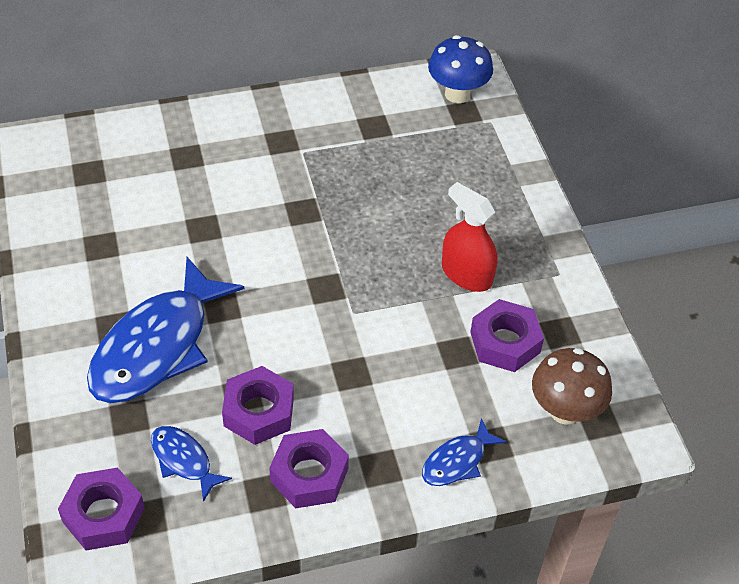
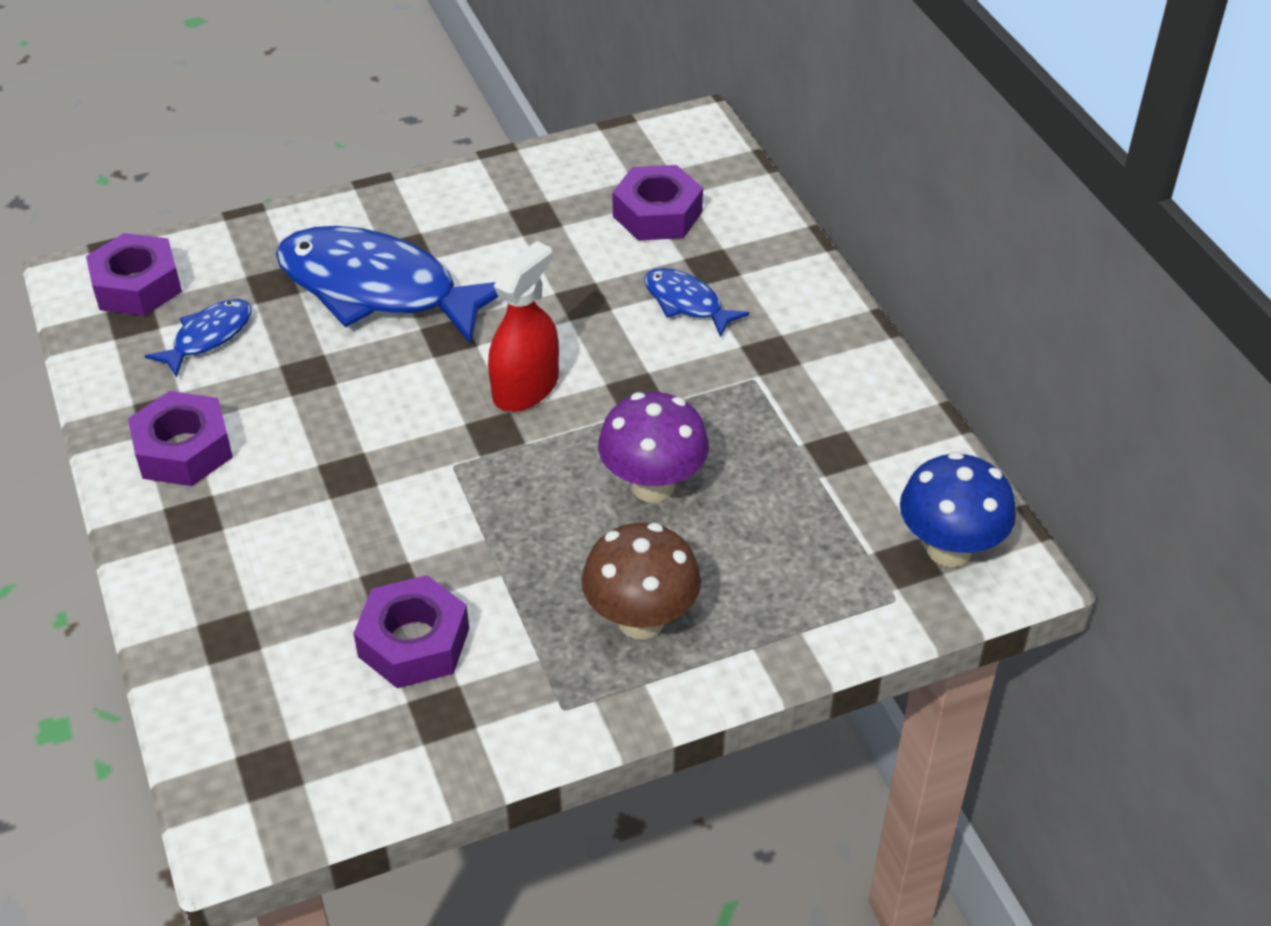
camera: 85 degrees right, 5 degrees down
purple nut [222,366,294,445] -> purple nut moved to [612,165,703,241]
blue fish [422,418,507,486] -> blue fish moved to [644,268,749,338]
red spray bottle [442,182,498,292] -> red spray bottle moved to [488,241,559,412]
brown mushroom [532,348,612,425] -> brown mushroom moved to [582,523,701,639]
none -> purple mushroom [598,392,709,503]

